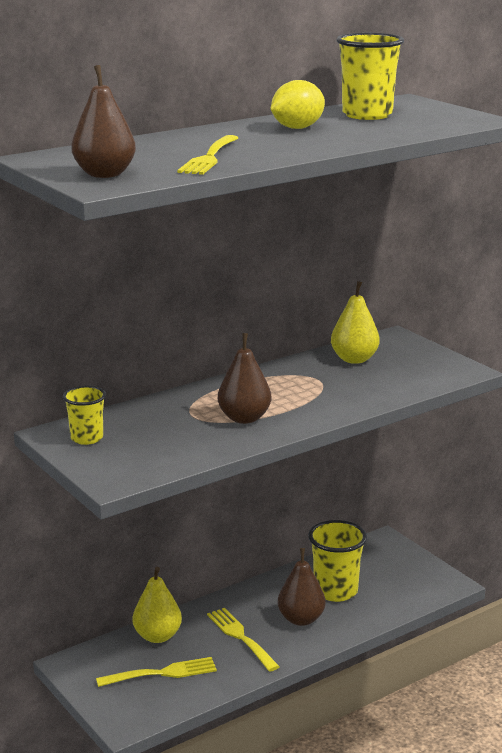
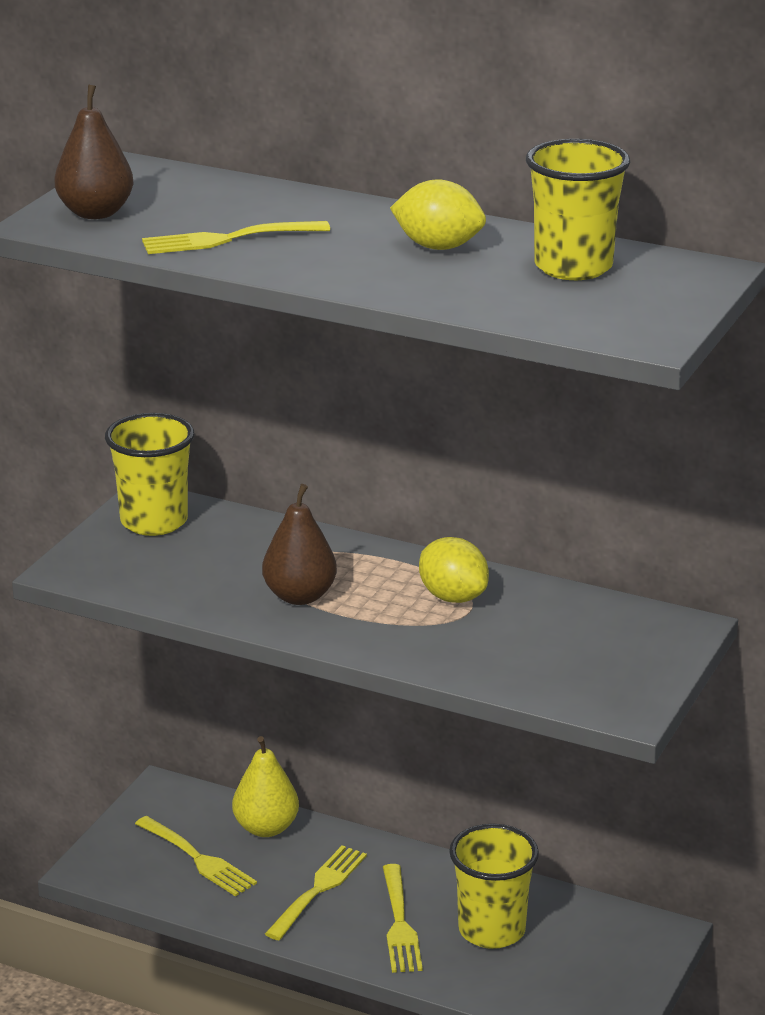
camera: 60 degrees right, 5 degrees up
yellow cup [63,386,106,445] -> yellow cup [105,413,194,536], size x1.63
brown pear [278,548,326,626] -> yellow fork [383,864,423,973]
yellow pear [331,281,380,364] -> none
none -> yellow lemon [419,537,489,603]

